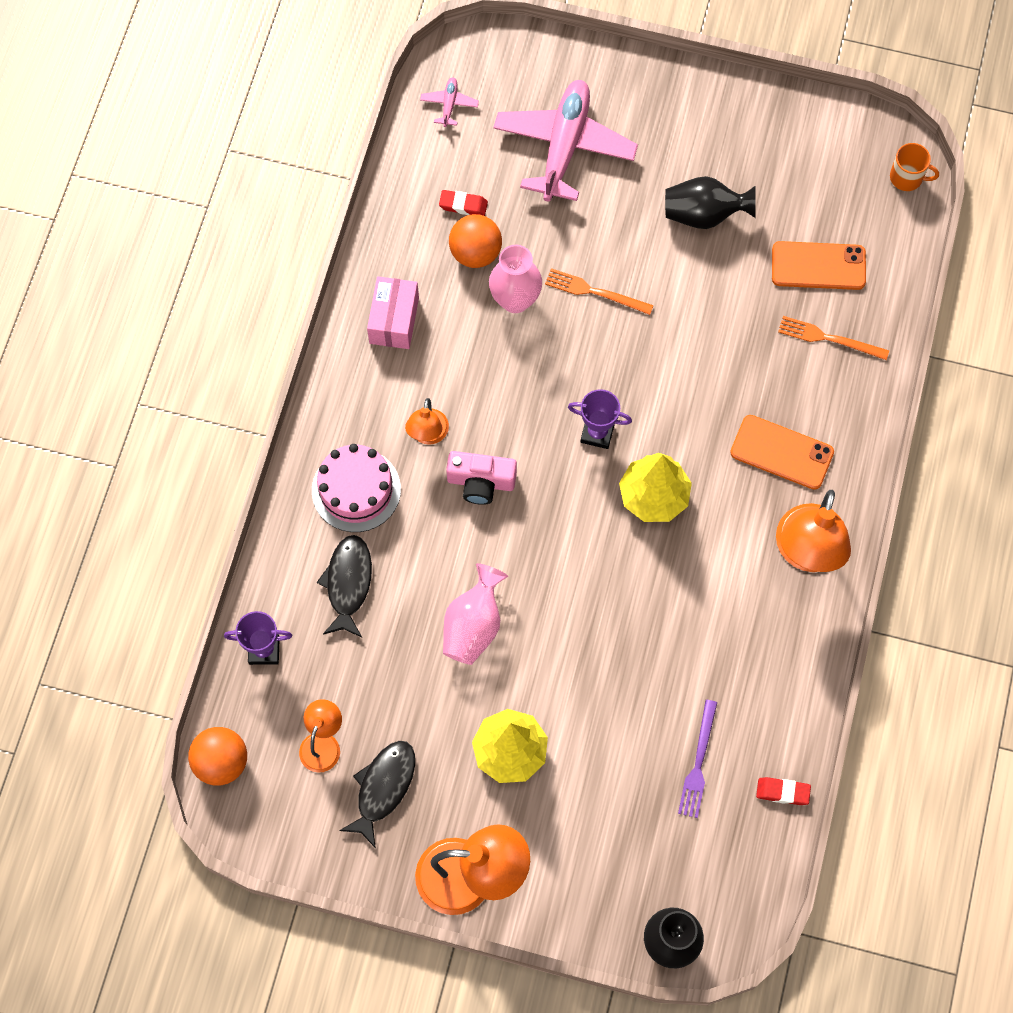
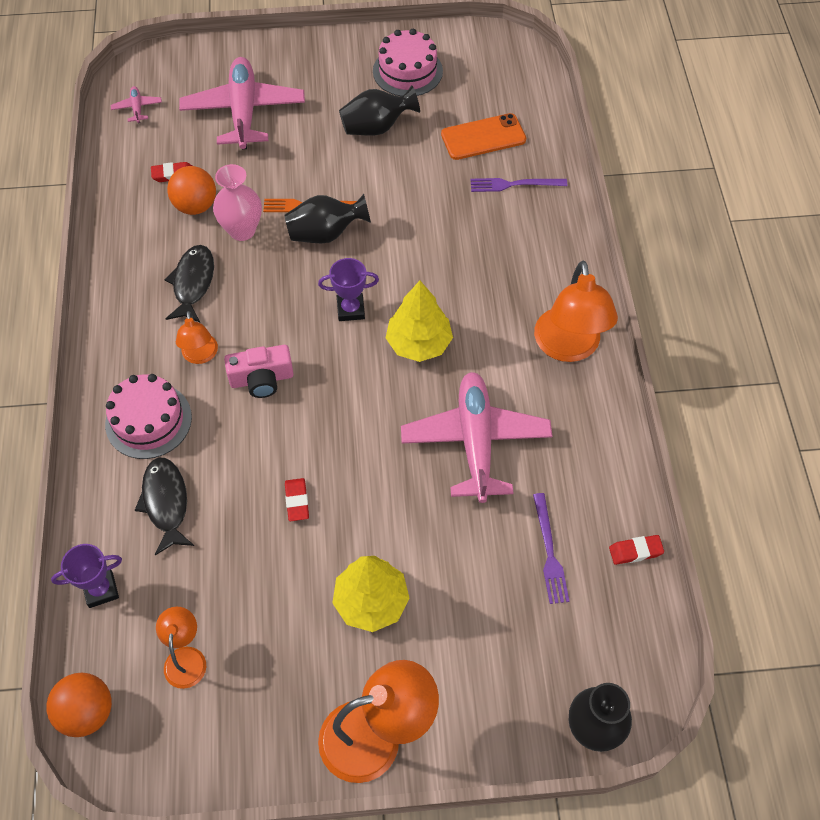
camera: 20 degrees left, 10 degrees down
black fish [339,741,415,848] -> black fish moved to [165,245,214,323]
pink box [367,276,419,349] -> none
pink vase [443,563,508,665] -> red eraser [285,478,309,521]
orange phone [730,415,834,490] -> none
orange fork [778,316,889,360] -> purple fork [471,178,567,192]
orange mug [890,143,939,191] -> none
none -> black vase [284,194,371,244]
none -> pink cake [373,29,443,96]
none -> pink plane [401,372,552,503]

